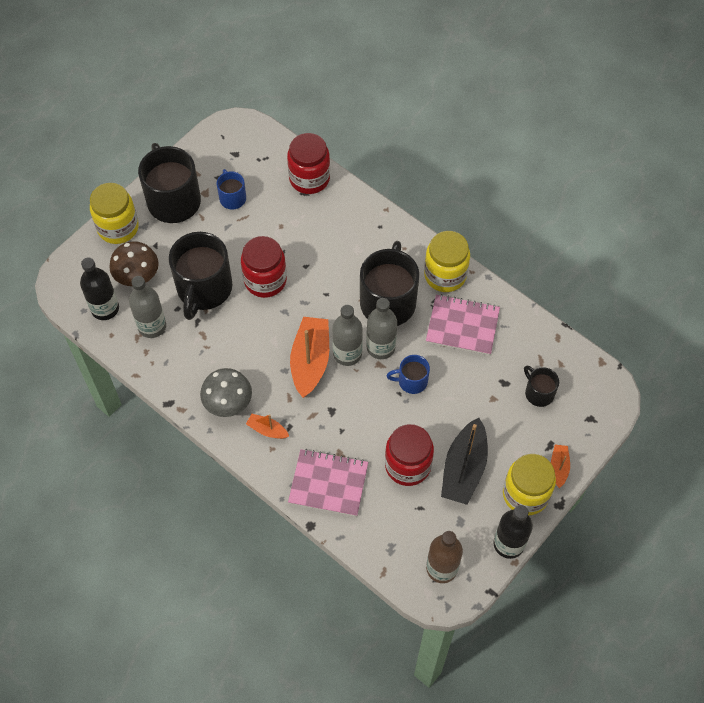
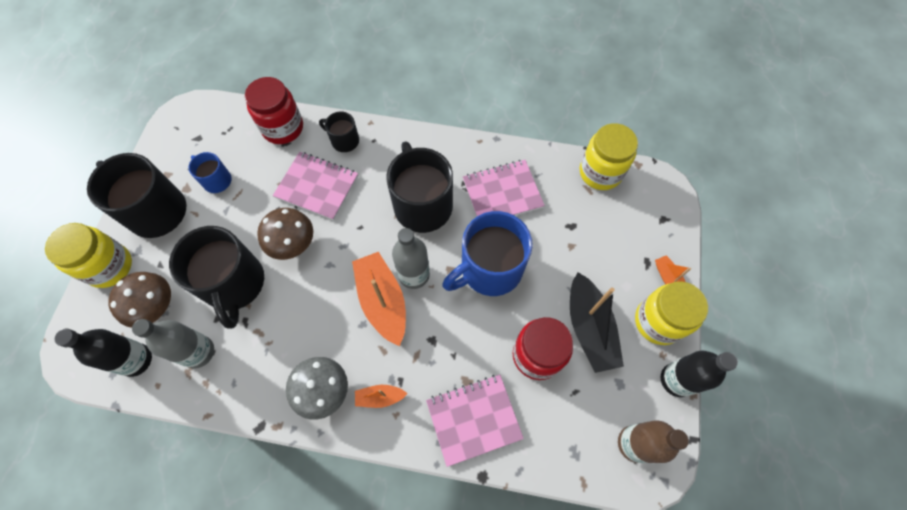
camera: 30 degrees left, 5 degrees up
red jar [241,236,287,298] -> brown mushroom [257,208,313,260]
grey bottle [366,298,397,359] -> none
blue mug [386,355,430,394] -> blue mug [442,211,533,296], size x1.99
yellow jar [424,231,470,292] -> yellow jar moved to [580,123,638,190]
black mug [524,365,559,407] -> black mug moved to [319,111,359,152]
none -> pink notebook [273,152,358,220]

